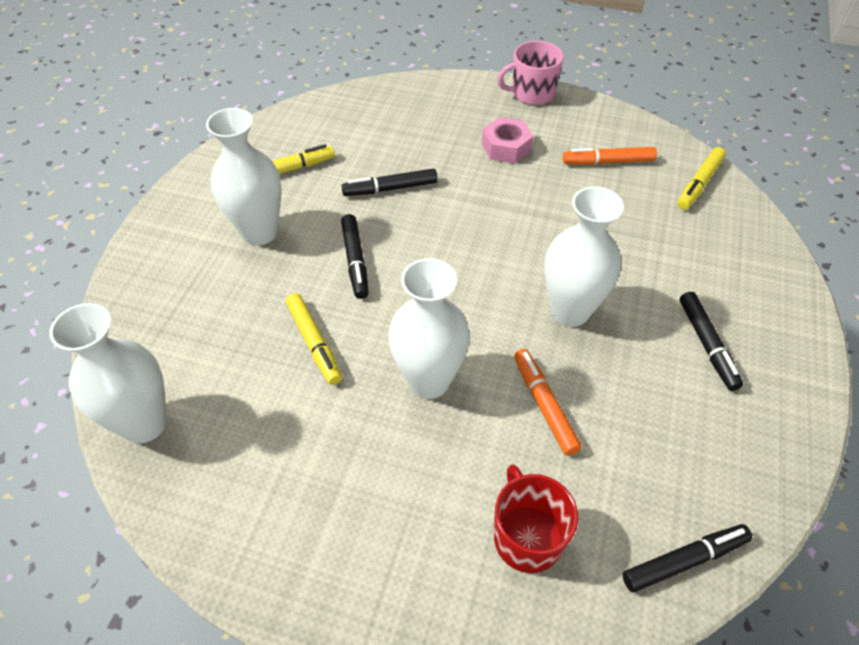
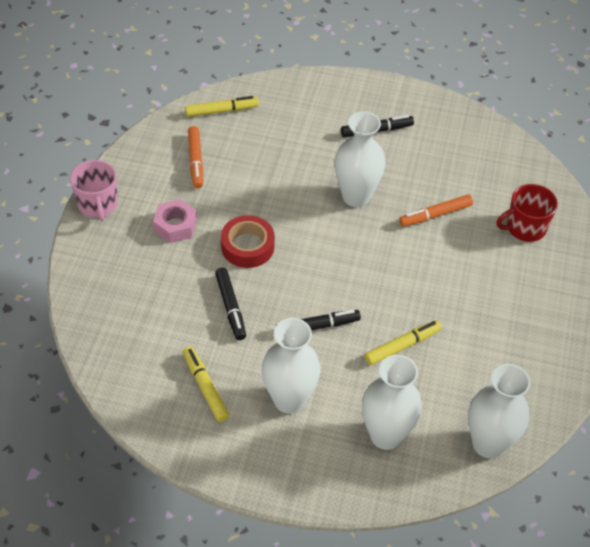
camera: 95 degrees left, 0 degrees up
white vase [388,258,470,399] -> white vase moved to [362,355,422,450]
black marker [623,524,752,592] -> none
yellow marker [677,147,726,210] -> yellow marker turned 45 degrees counterclockwise [185,96,259,117]
none -> red tape [221,215,275,268]

